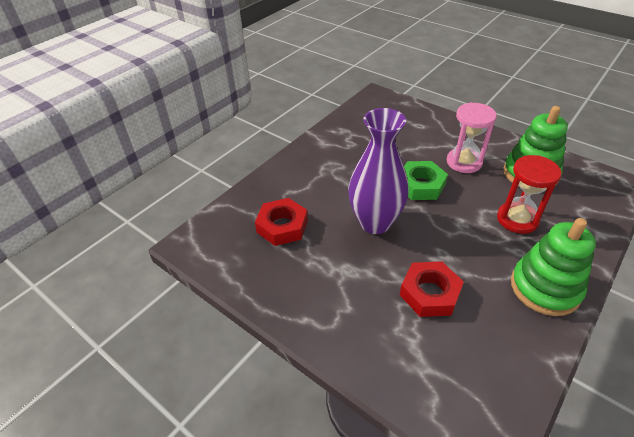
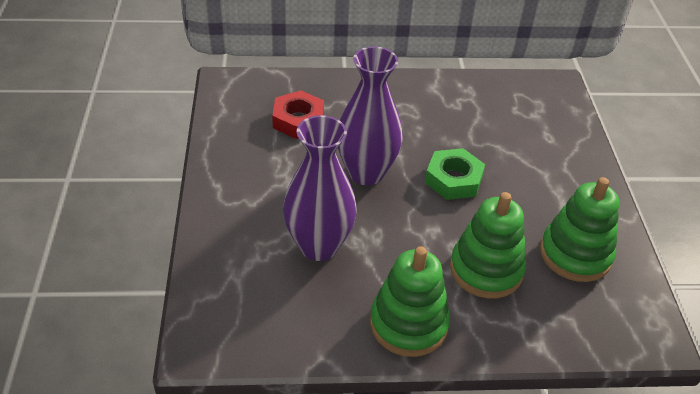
camera: 45 degrees right, 0 degrees up
red nut [400,261,464,317] -> purple vase [283,115,357,261]
pink hourglass [447,102,497,173] -> none
red hourglass [497,155,562,234] -> green stacking toy [450,192,526,298]

